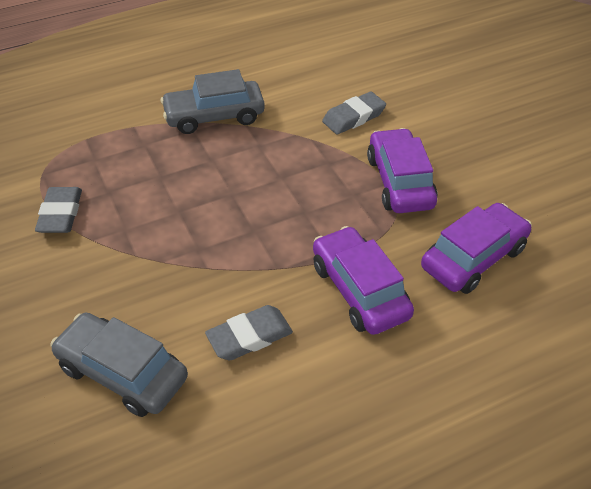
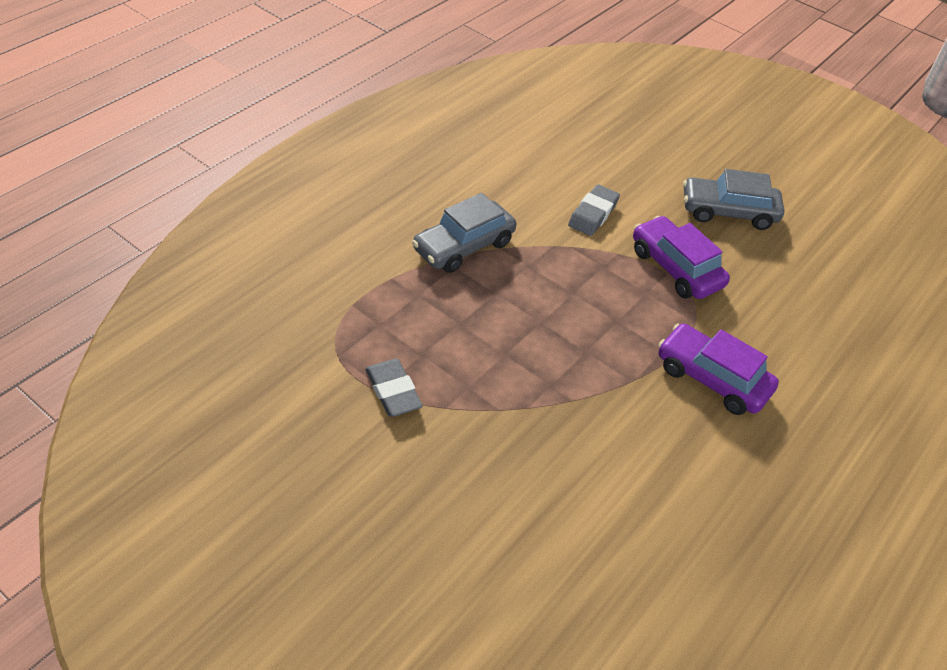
camera: 30 degrees left, 0 degrees up
grey car [50,313,188,417] -> grey car moved to [683,169,784,230]
grey eraser [205,305,293,360] -> none
purple car [421,203,532,294] -> none

